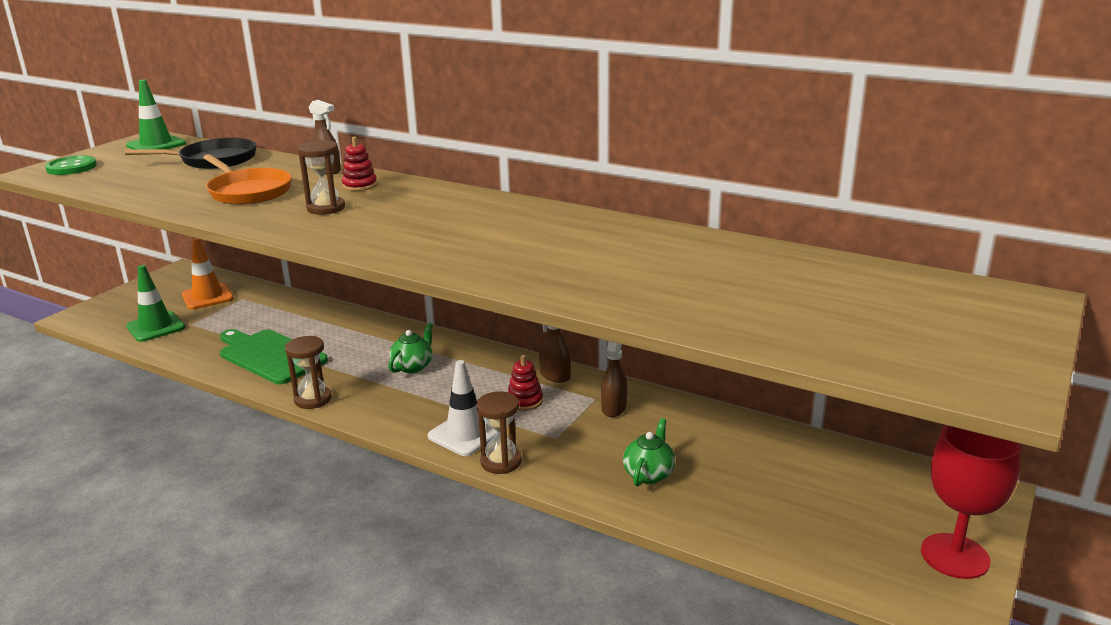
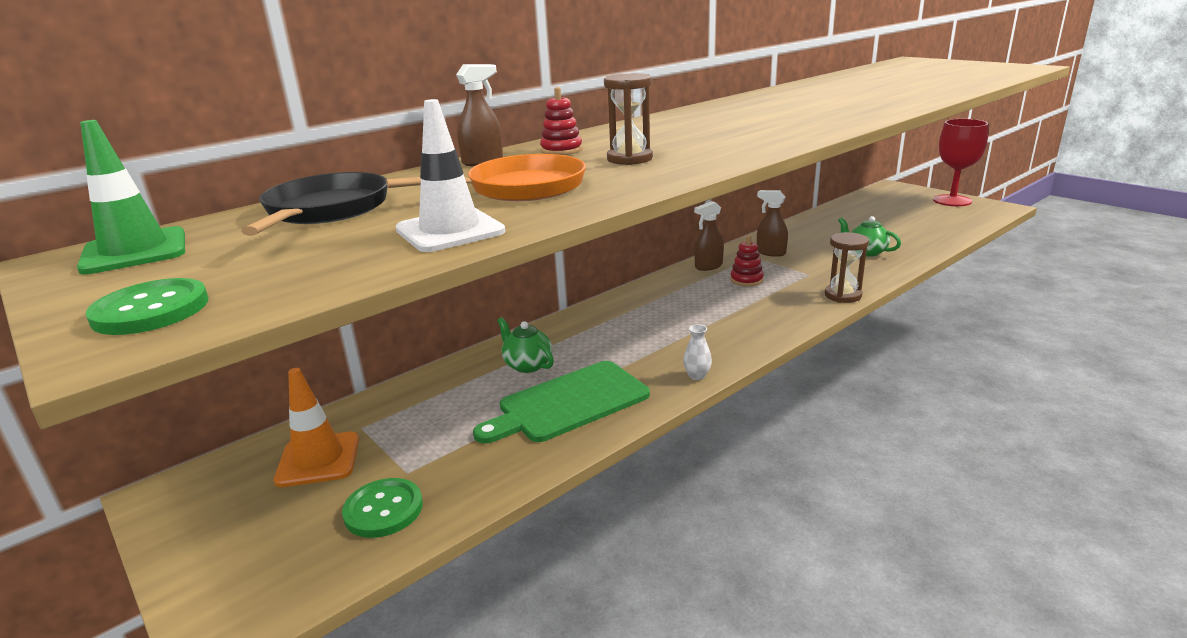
camera: 70 degrees left, 0 degrees up
green traffic cone [126,265,185,342] -> green button [342,478,423,538]
brown hourglass [285,336,331,409] -> white vase [683,324,712,380]
green teapot [388,323,433,373] -> green teapot moved to [497,317,554,373]
white traffic cone [427,360,496,456] -> white traffic cone moved to [395,99,505,252]

